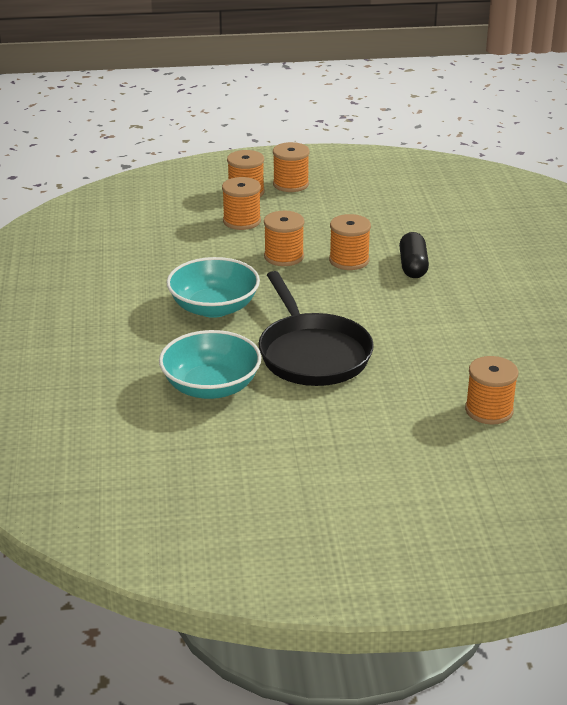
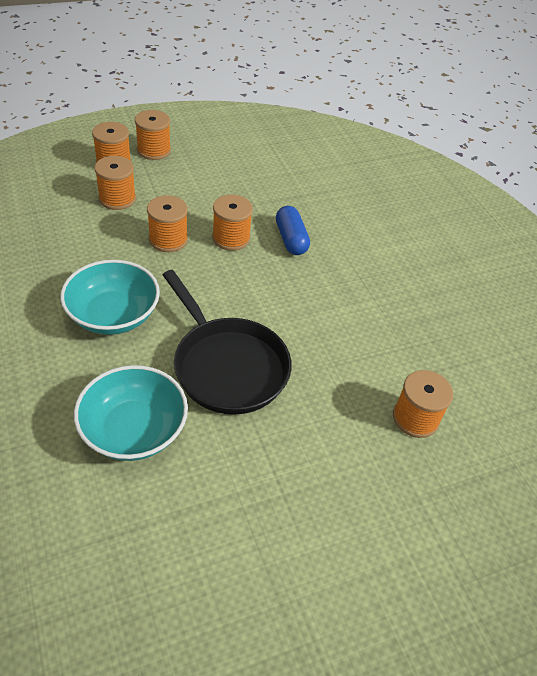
camera: 20 degrees left, 15 degrees up
black capsule [399,232,429,278] -> blue capsule [276,206,310,255]

